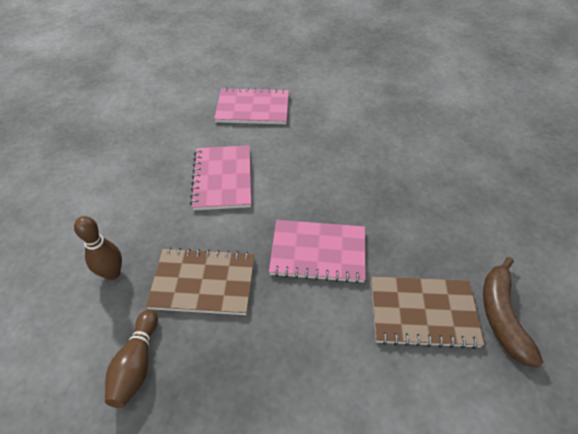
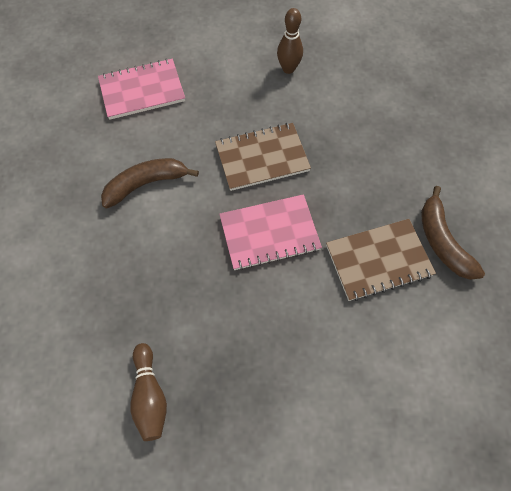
camera: 20 degrees left, 15 degrees up
brown bowling pin [74,216,122,280] -> brown bowling pin moved to [277,8,303,74]
brown notebook [146,247,255,315] -> brown notebook moved to [215,123,311,191]
pink notebook [190,146,251,210] -> brown banana [101,158,199,208]

